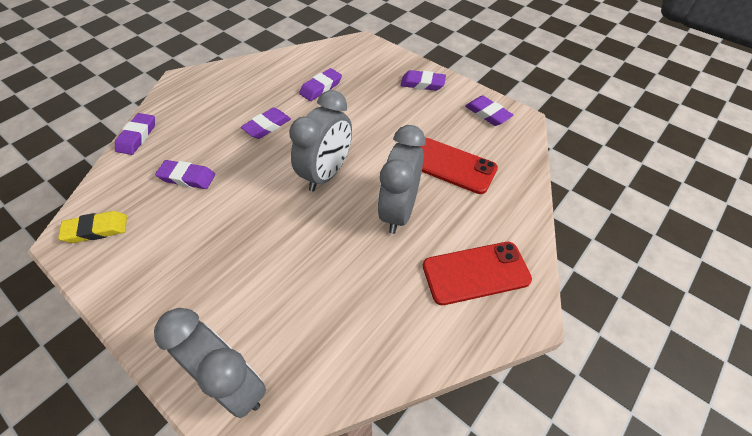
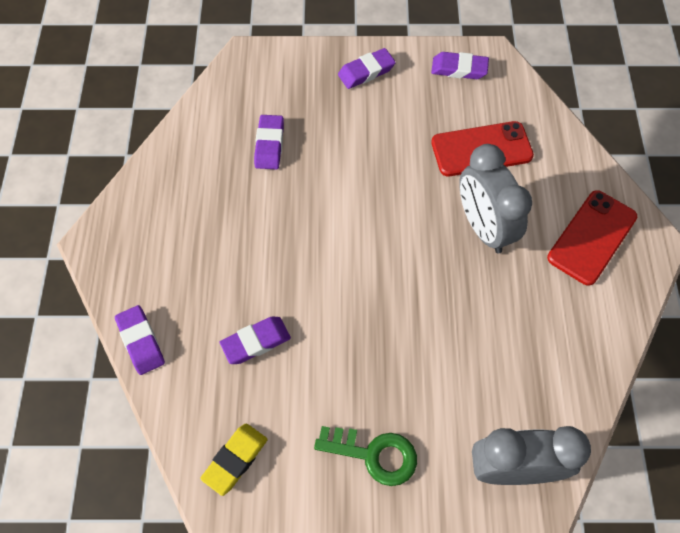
camera: 40 degrees left, 10 degrees up
purple eraser [241,108,291,139] -> none
grey clock [289,90,352,191] -> none
none -> green key [314,426,417,486]

